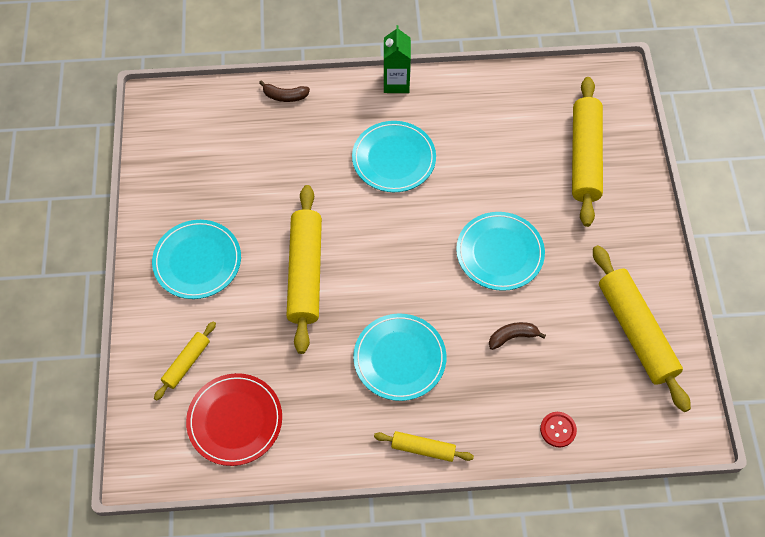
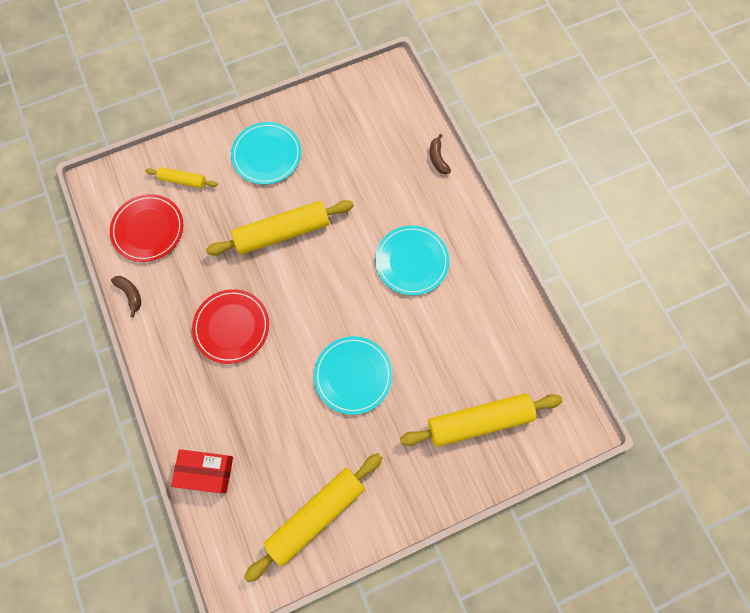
camera: 70 degrees right, 10 degrees up
turquoise plate [353,314,446,401] -> red plate [192,289,269,364]
yellow rolling pin [374,431,474,462] -> none
green carton [383,25,411,93] -> none
brown banana [489,322,546,350] -> brown banana moved to [111,276,141,317]
red button [540,412,577,447] -> red box [171,449,233,493]

